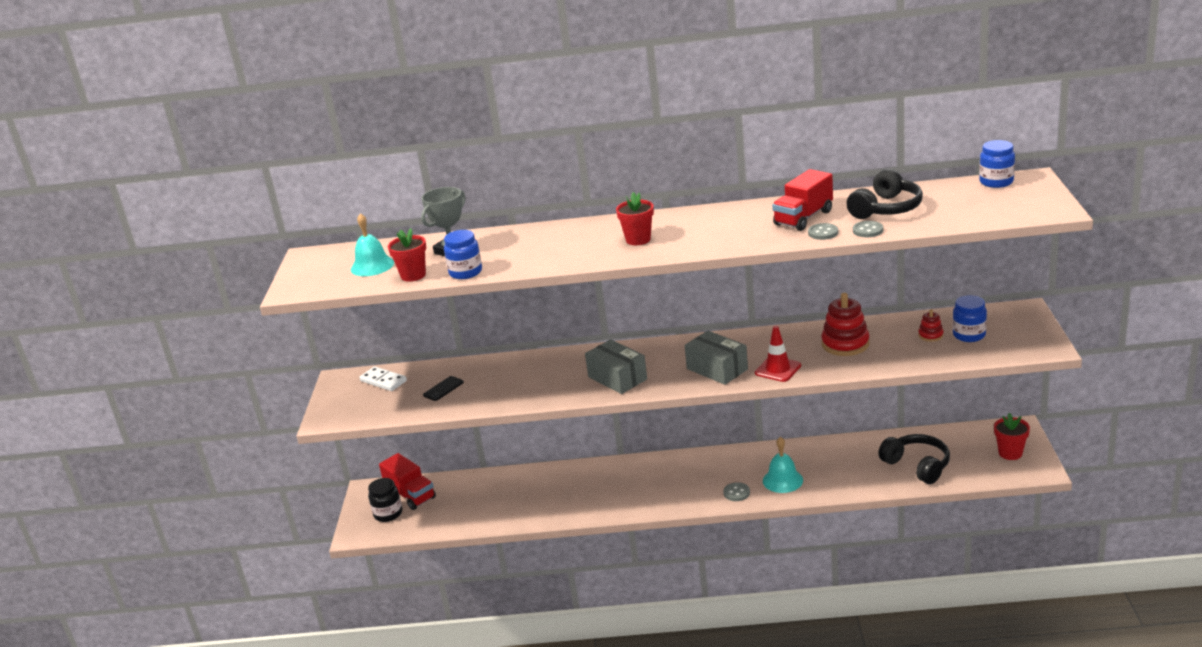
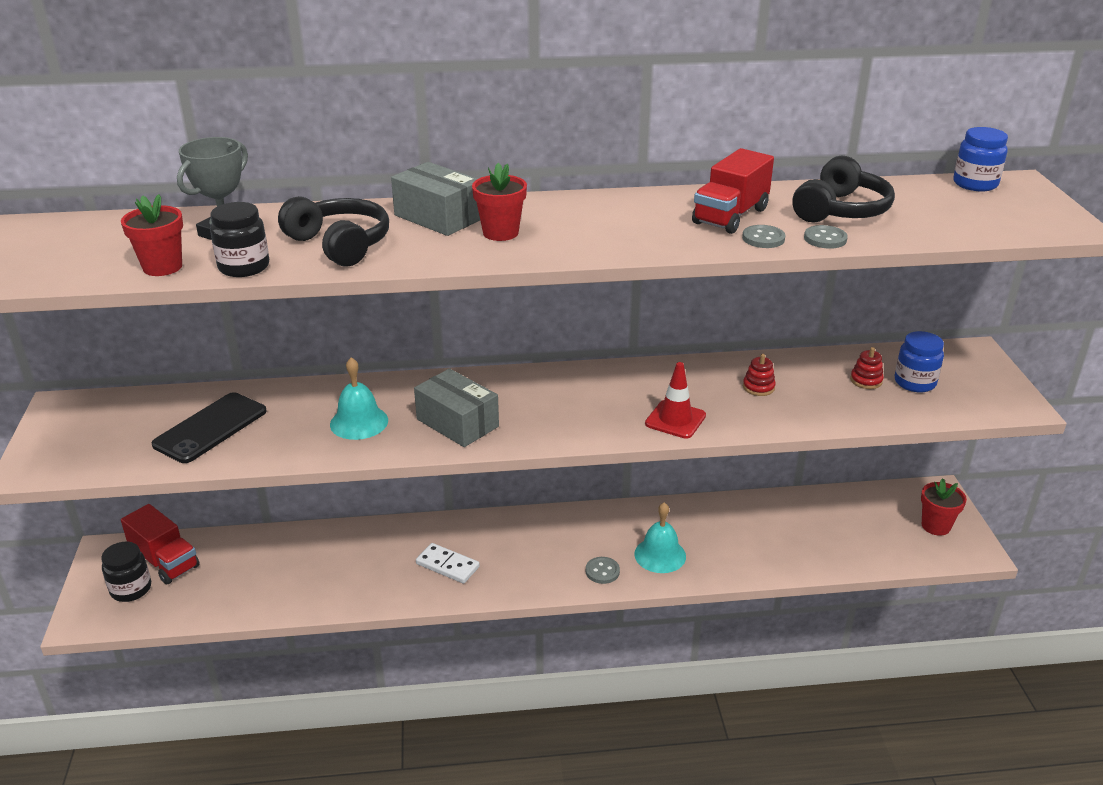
camera: 10 degrees left, 5 degrees up
turquoise bell [351,213,394,276] -> turquoise bell moved to [330,357,388,440]
white domino [359,366,407,391] -> white domino moved to [416,543,480,584]
black phone [423,376,464,401] -> black phone [152,392,267,463], size x1.90
blue jar [444,230,482,279] -> black jar [210,202,269,277]
grey box [685,331,748,385] -> grey box moved to [391,162,480,236]
red stacking toy [821,293,870,356] -> red stacking toy [743,354,776,396], size x0.51
black headphones [878,434,950,484] -> black headphones moved to [278,196,389,267]

